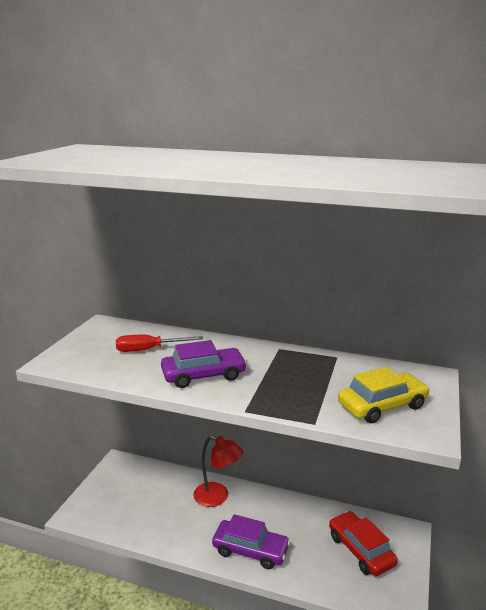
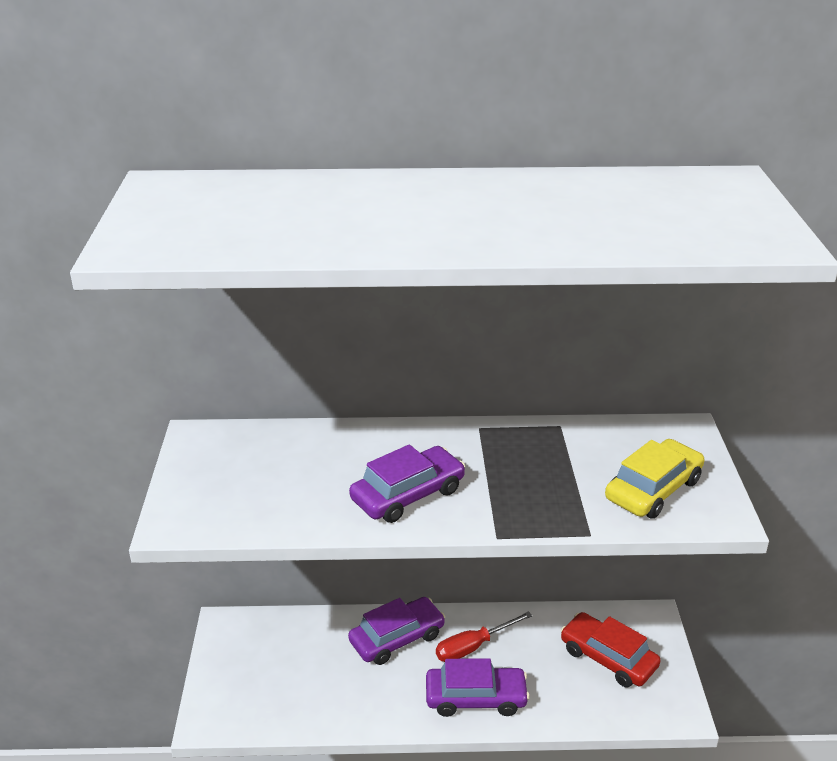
camera: 20 degrees left, 10 degrees up
red screwdriver [116,335,203,352] -> red screwdriver moved to [436,611,532,662]
red lamp [193,435,243,507] -> purple car [348,597,445,665]

